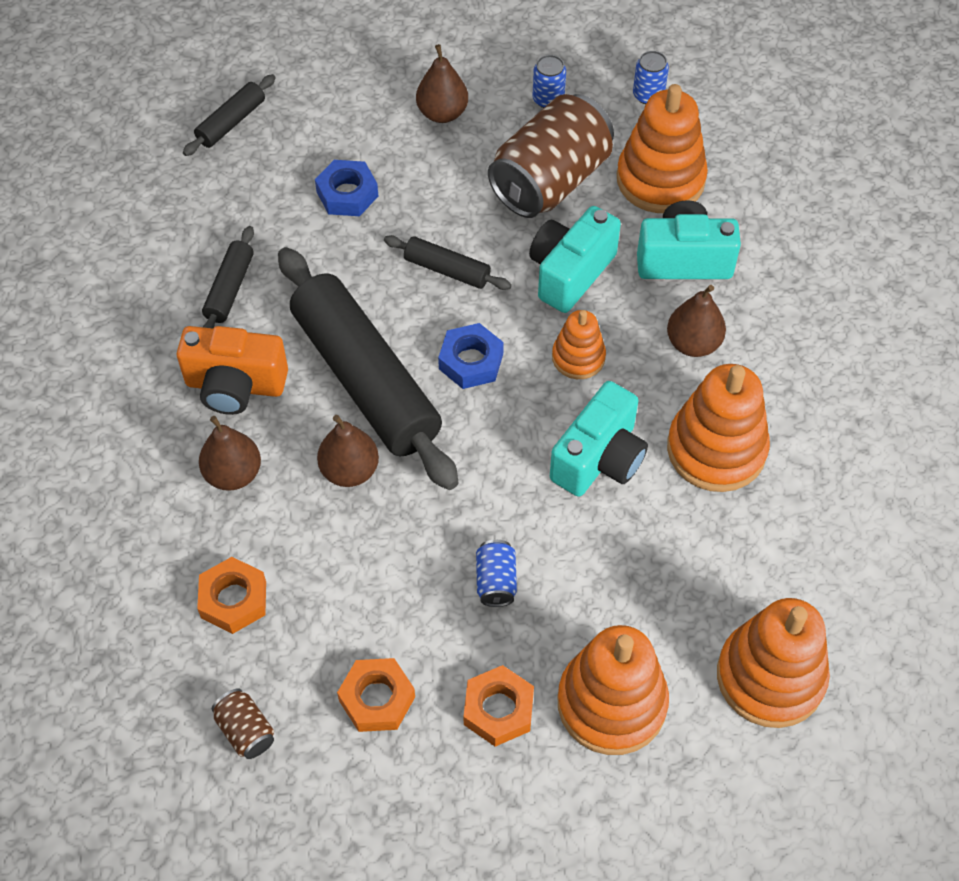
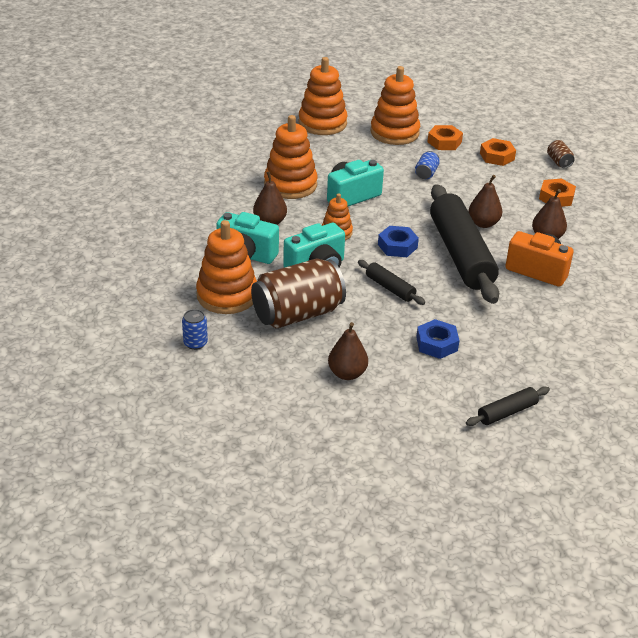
camera: 160 degrees left, 20 degrees down
black rolling pin [202,226,254,328] -> none
blue can [532,55,566,108] -> none

